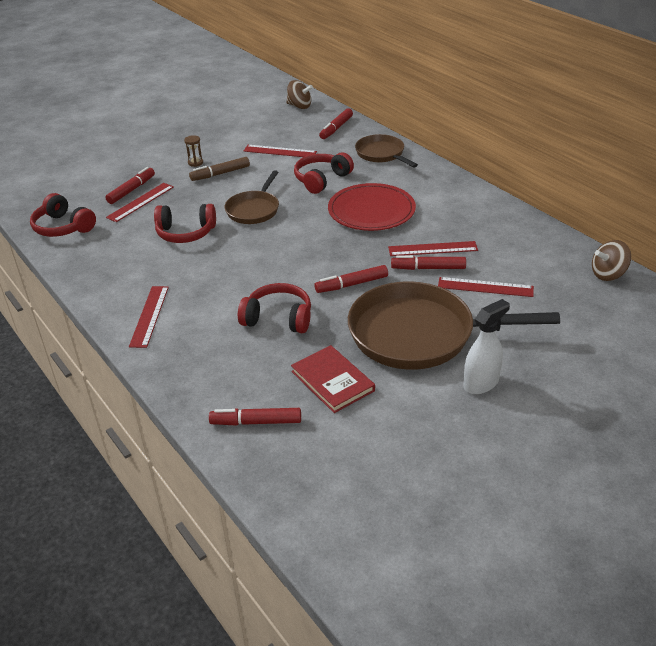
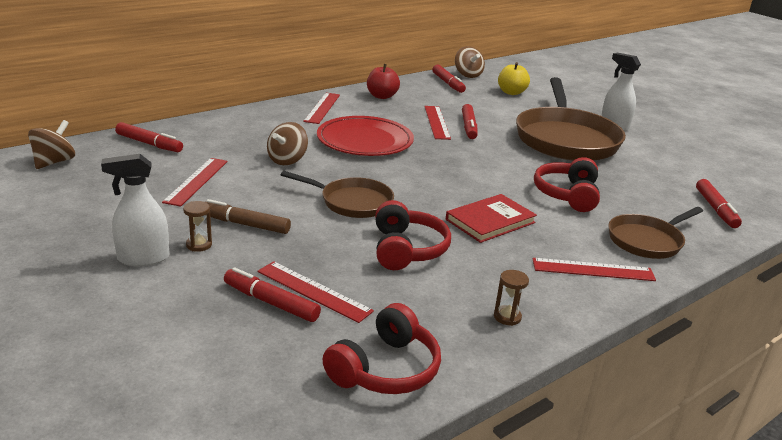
camera: 95 degrees left, 10 degrees down
brown marker [189,157,250,181] -> brown marker turned 135 degrees clockwise [206,199,291,234]
red book [291,345,375,413] -> red book moved to [446,194,537,243]
red headphones [294,152,354,194] -> brown spinning top [267,122,308,165]
red marker [315,265,388,293] -> red marker moved to [433,64,466,93]
brown pan [355,134,418,168] -> brown pan moved to [608,207,703,259]
red ruler [438,277,534,297] -> red ruler moved to [303,93,340,124]
none -> white spray bottle [101,154,169,266]
none -> red apple [367,64,400,99]
none -> brown hourglass [494,270,529,326]
none -> yellow apple [498,62,530,95]

